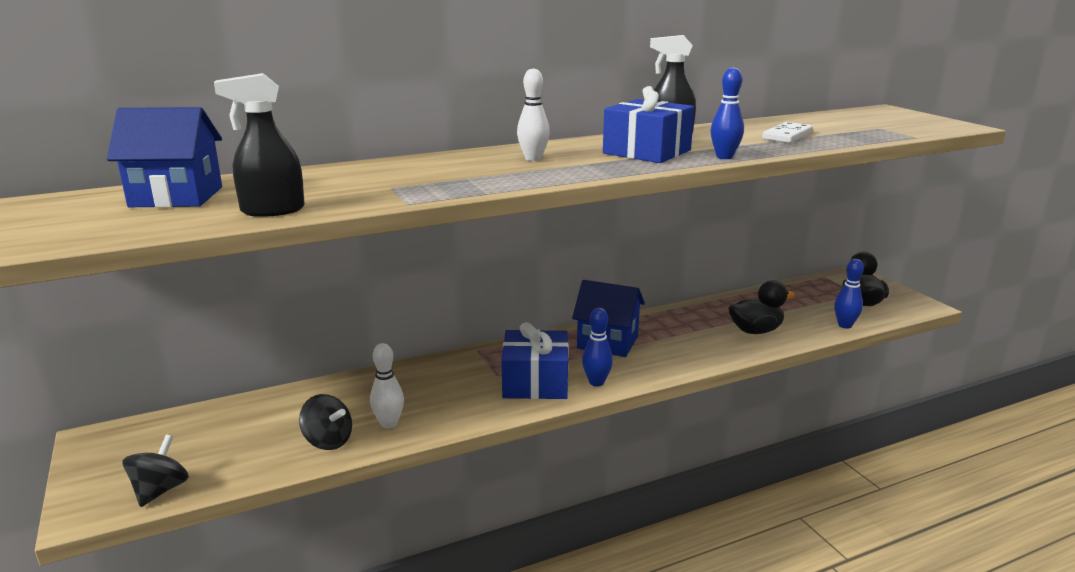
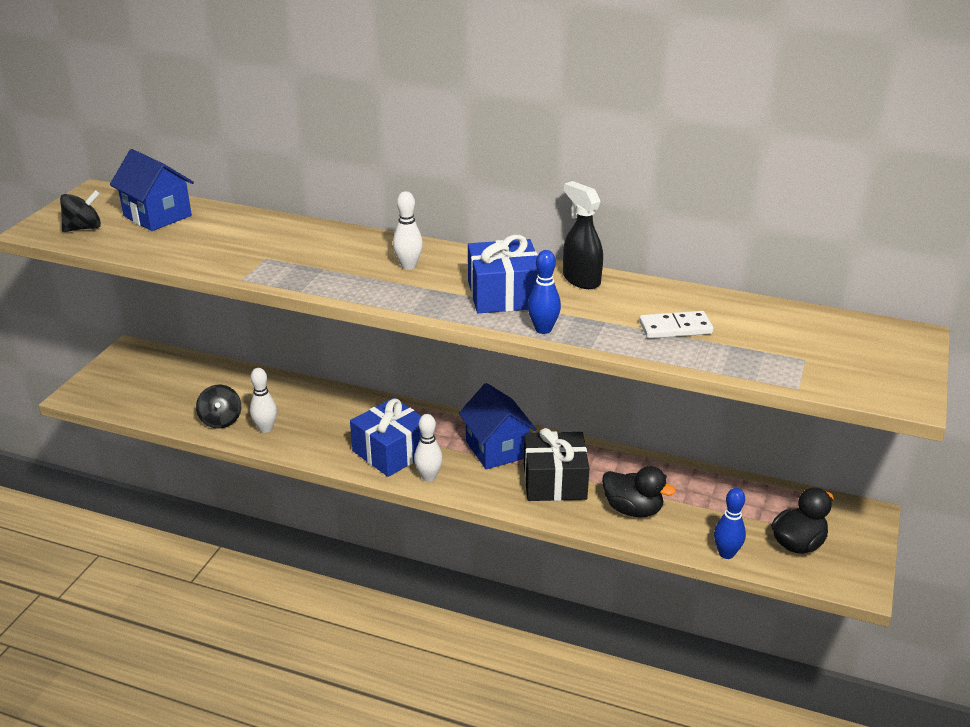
camera: 45 degrees right, 10 degrees up
black spinning top [123,435,189,507] -> black spinning top moved to [60,190,101,232]
black spray bottle [214,73,305,217] -> none
blue bowling pin [582,308,613,386] -> white bowling pin [414,414,443,481]
none -> black gift [524,428,589,501]

